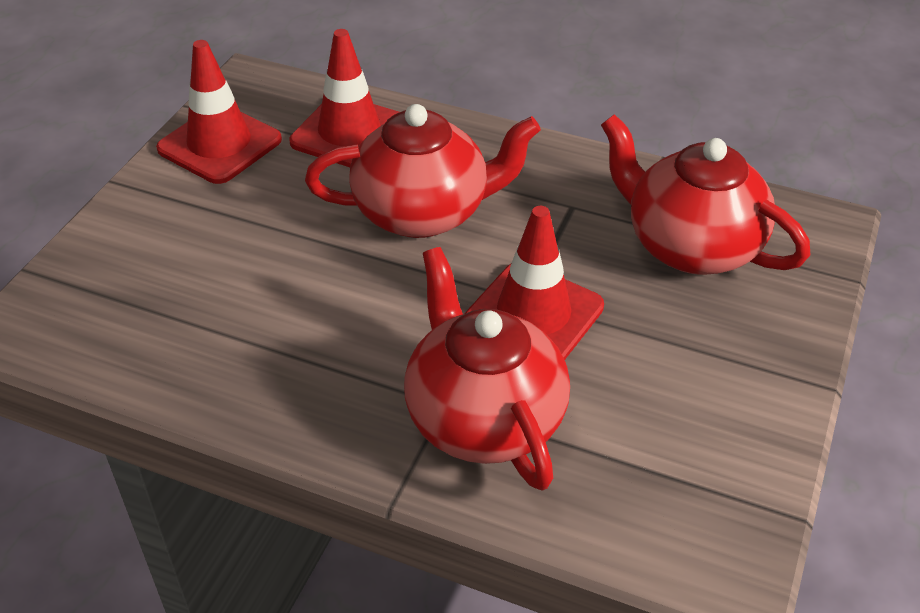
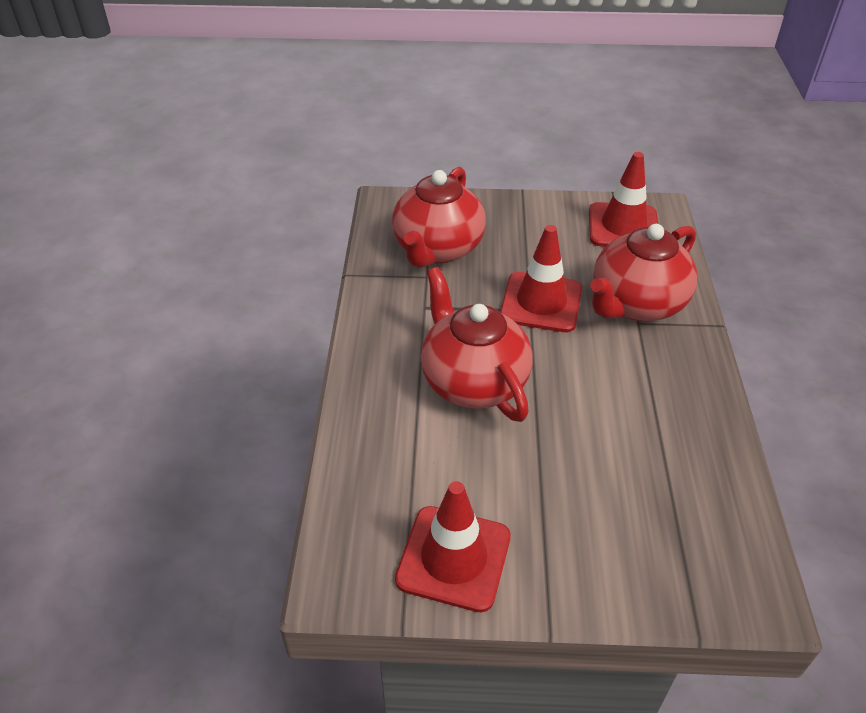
camera: 110 degrees left, 0 degrees up
red traffic cone [289,29,399,167] -> red traffic cone moved to [589,152,658,247]

